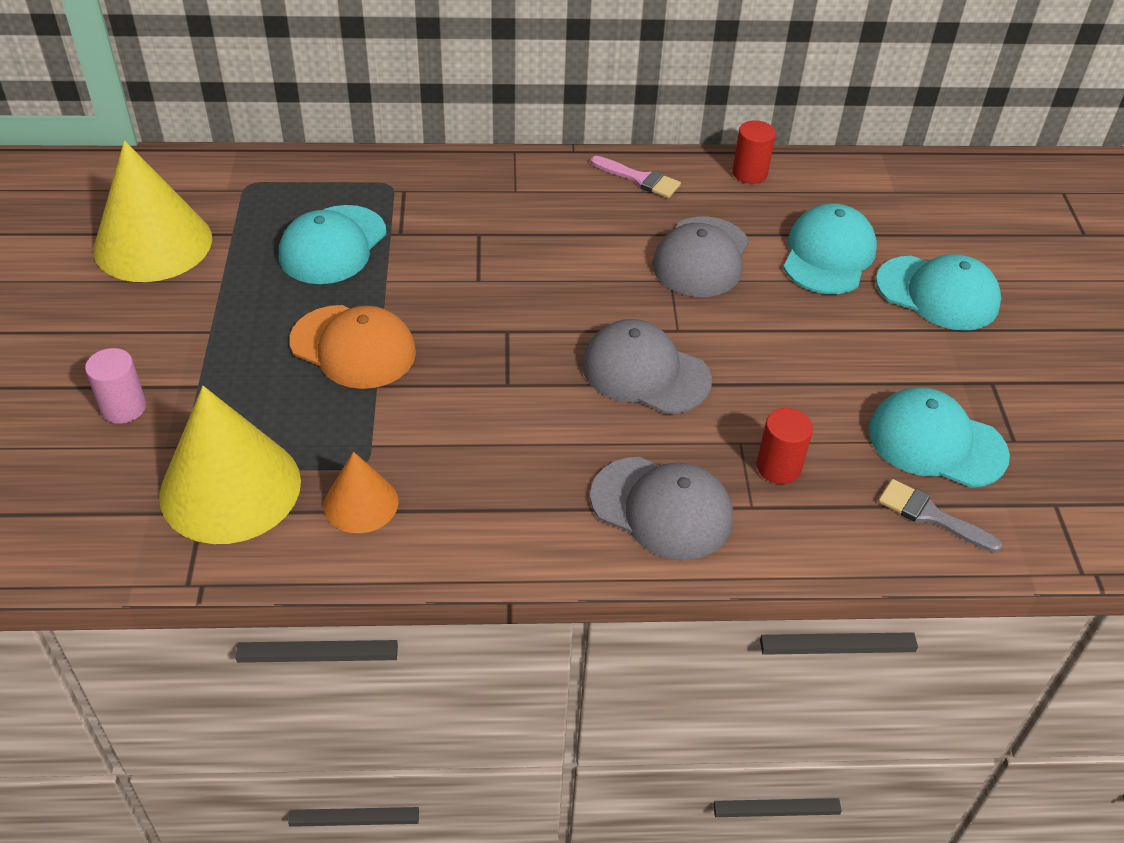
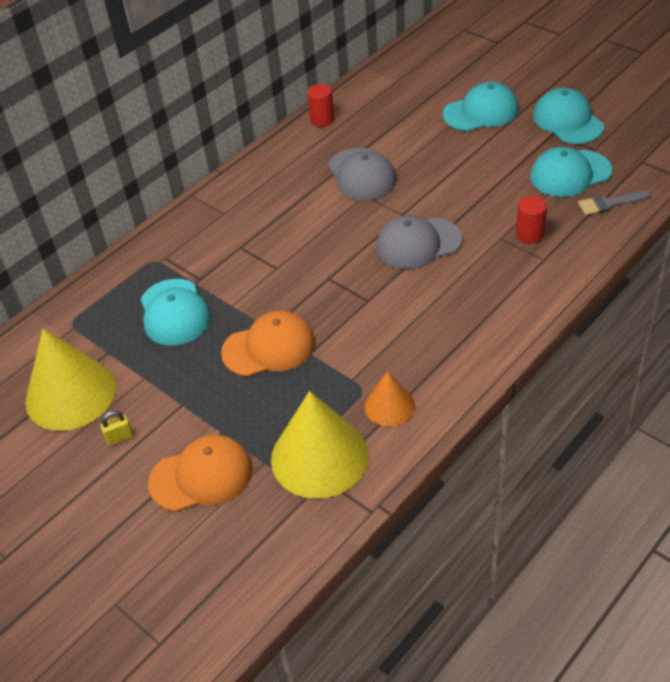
camera: 40 degrees left, 0 degrees up
pink cylinder [85,348,146,424] -> orange cap [148,435,252,512]
grey cap [590,457,733,560] -> none
pink brush [591,156,681,198] -> none
turquoise cap [783,203,877,294] -> turquoise cap moved to [533,88,604,144]
none -> yellow padlock [100,411,133,446]

